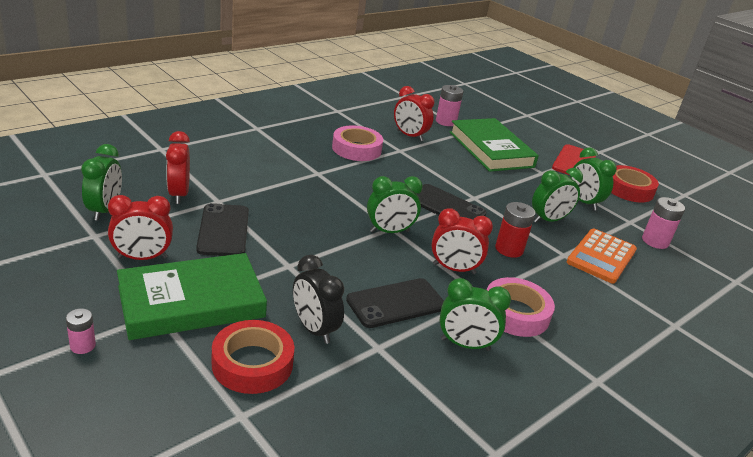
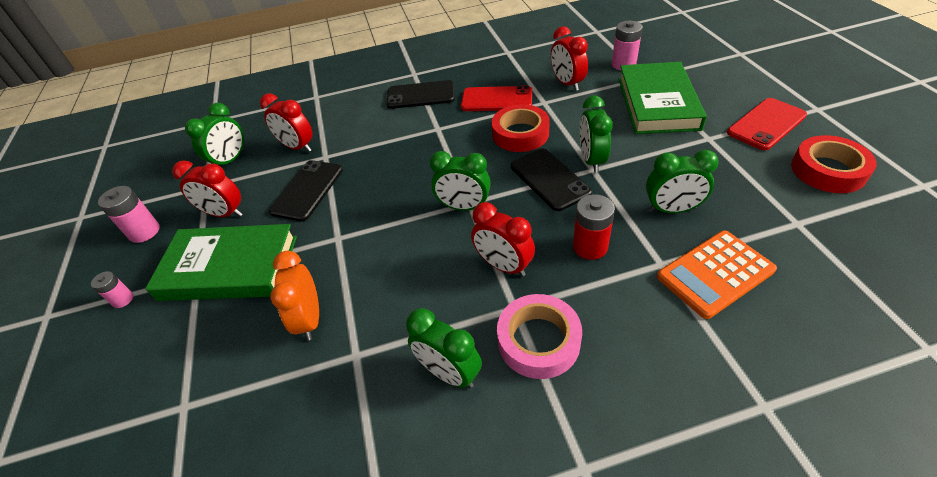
camera: 35 degrees right, 15 degrees up
red clock [166,131,190,204] -> red clock turned 75 degrees counterclockwise [260,94,313,152]
red tape [212,320,295,394] -> red tape moved to [492,104,550,152]
black clock [293,255,344,344] -> orange clock [270,250,319,340]
pink tape [332,126,383,161] -> red phone [461,86,532,111]
black phone [346,278,444,328] -> black phone moved to [386,80,455,109]
green clock [570,148,617,210] -> green clock moved to [580,95,613,173]
pink battery [642,197,685,249] -> pink battery moved to [98,186,160,243]

